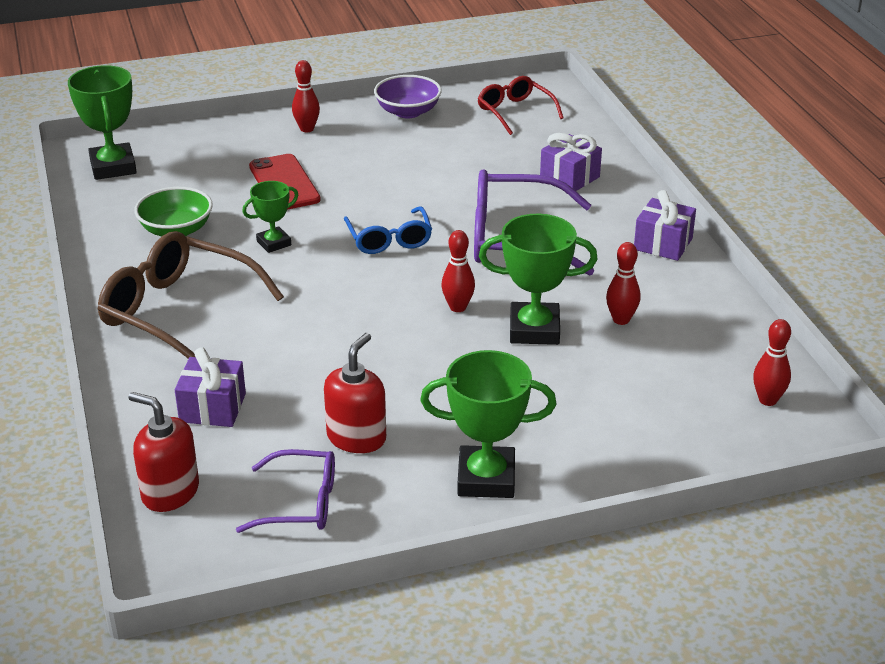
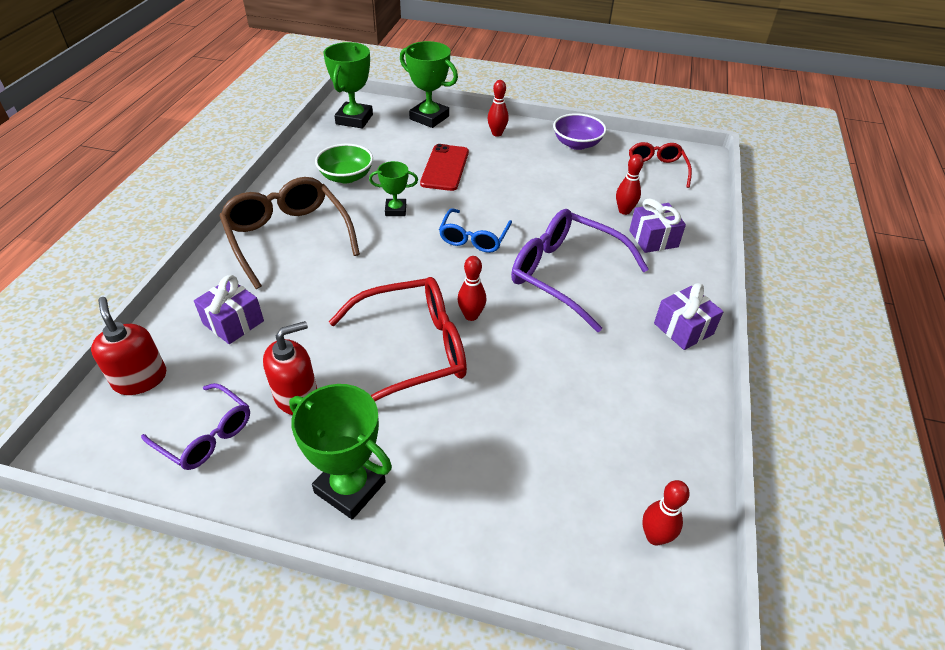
camera: 30 degrees right, 10 degrees up
green trophy [479,214,598,345] -> green trophy moved to [400,41,458,128]
red bowling pin [606,242,640,325] -> red bowling pin moved to [616,154,644,215]
none -> red glasses [329,277,467,401]

